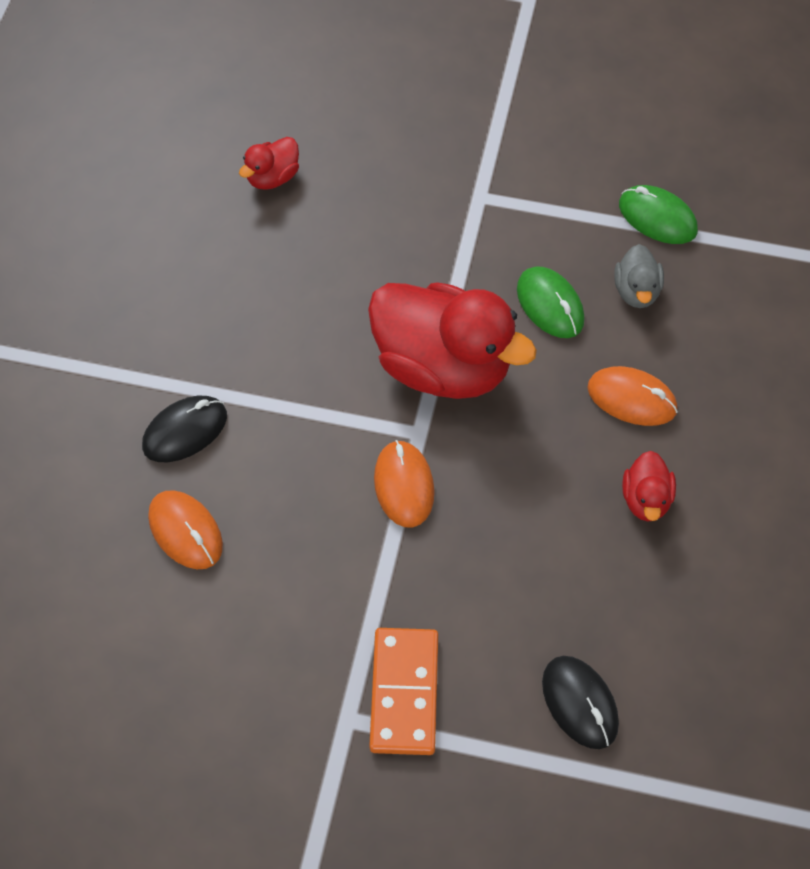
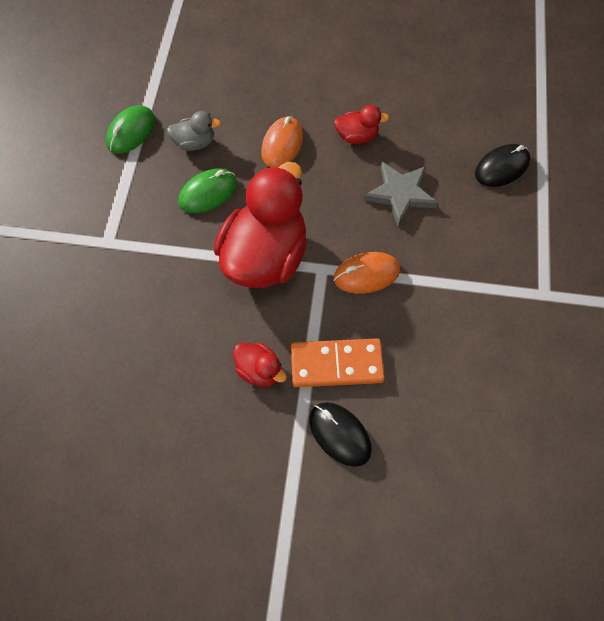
camera: 95 degrees left, 5 degrees up
orange mouse [148,490,223,569] -> none
red duck [239,137,299,190] -> red duck moved to [233,343,287,387]
orange domino [369,628,438,755] -> orange domino moved to [291,338,385,387]
none -> grey star [363,161,438,226]

